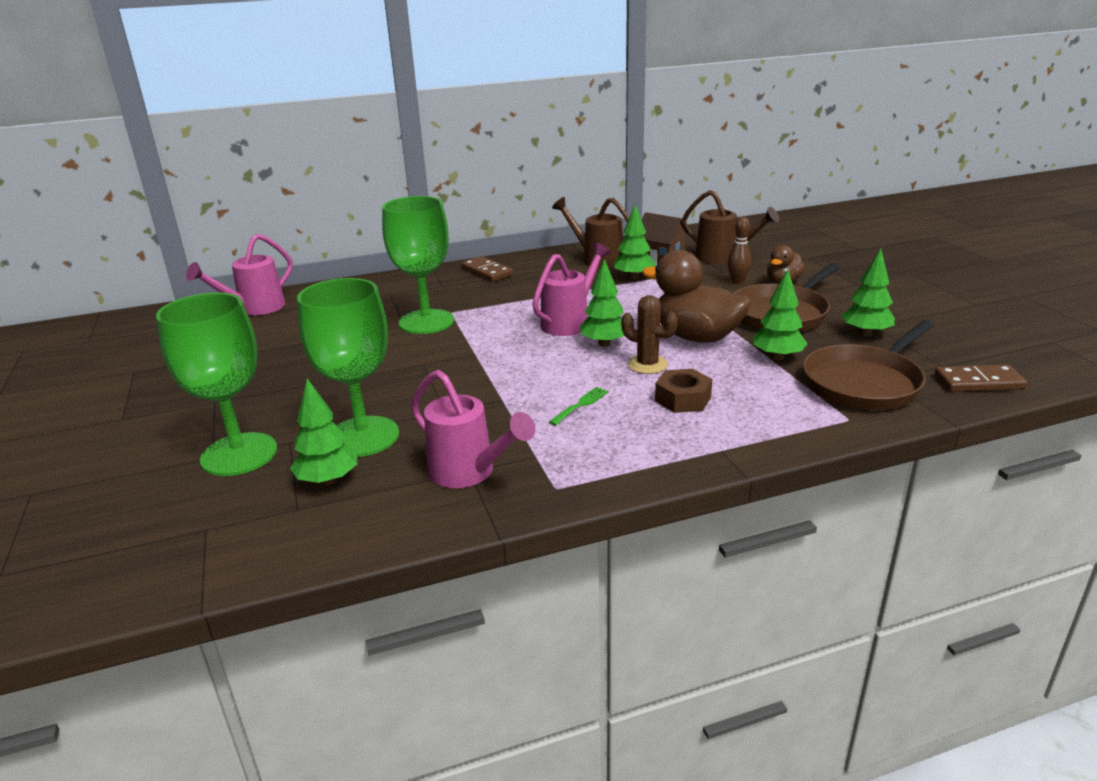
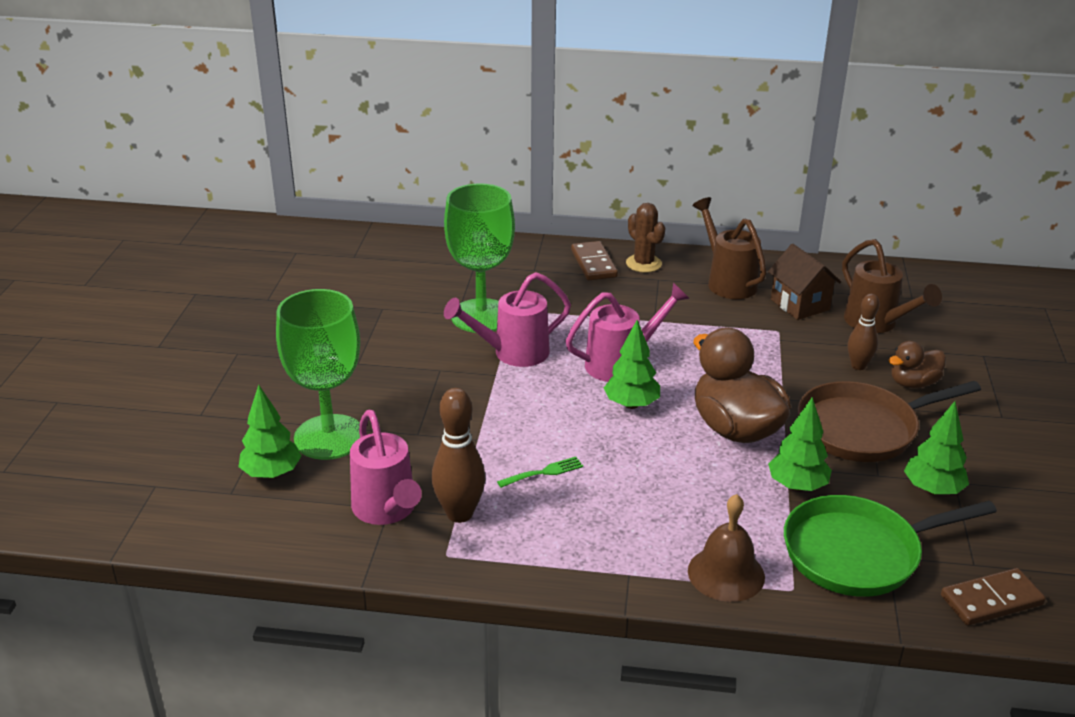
camera: 25 degrees right, 5 degrees up
green goblet [156,293,277,476] -> none
pink watering can [186,234,293,315] -> pink watering can moved to [444,272,571,367]
green tree [614,204,656,280] -> none
brown cactus [621,295,678,374] -> brown cactus moved to [626,203,665,273]
brown nut [655,369,712,413] -> none
brown pan [803,320,934,410] -> green pan [784,495,997,597]
brown domino [935,365,1027,392] -> brown domino turned 45 degrees counterclockwise [941,568,1046,625]
none -> brown bowling pin [432,388,486,523]
none -> brown bell [688,494,765,602]

